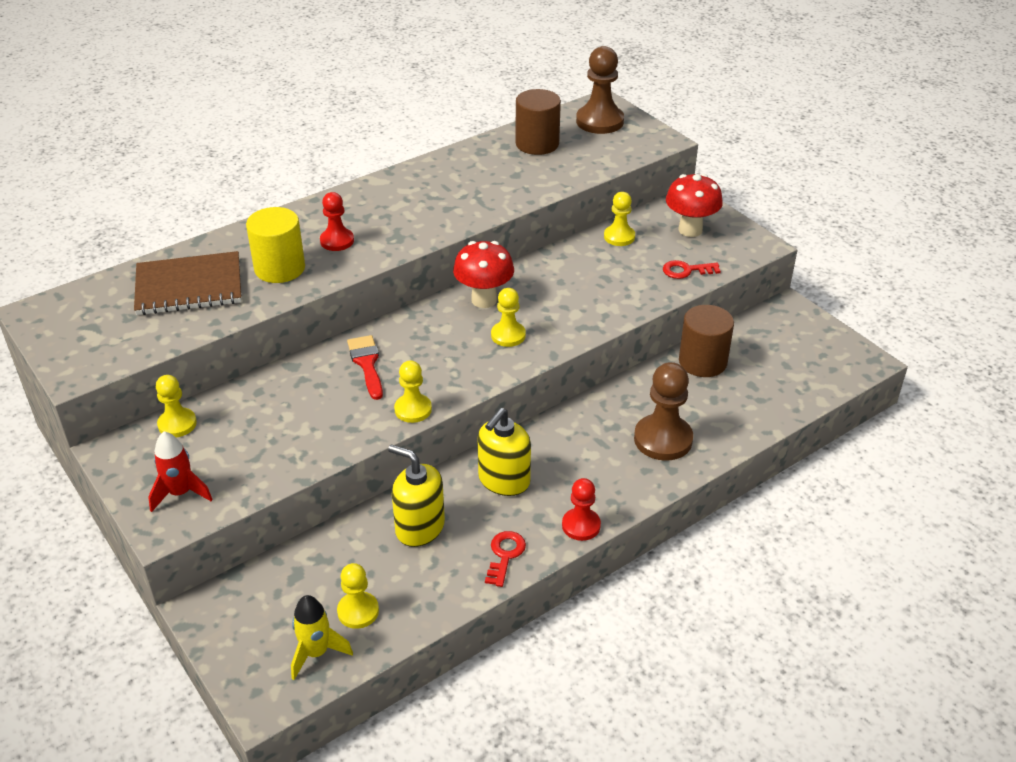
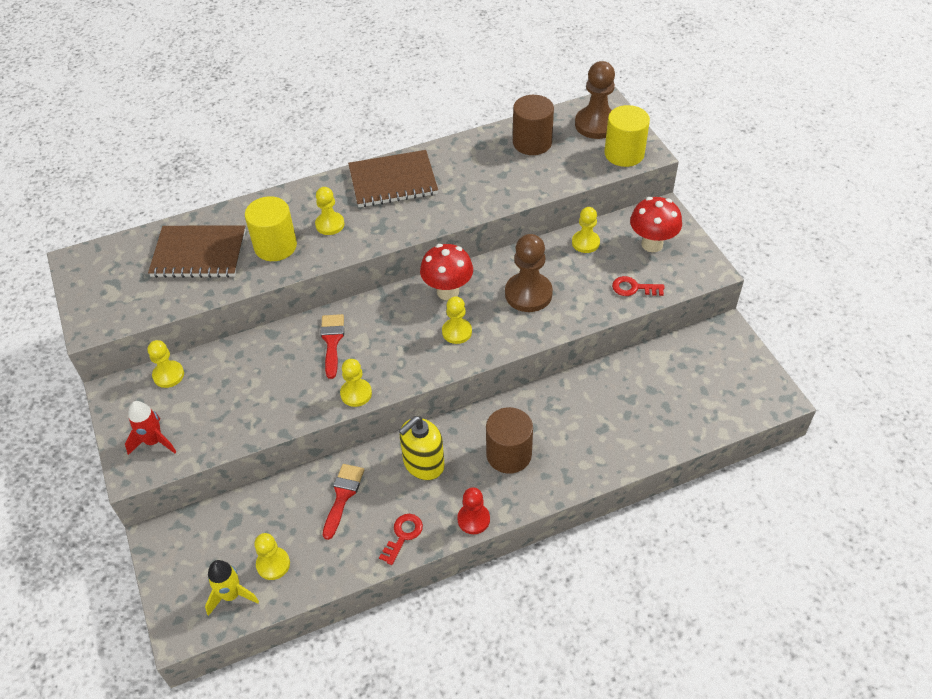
camera: 15 degrees right, 10 degrees up
red pawn [320,192,354,251] -> yellow pawn [315,187,345,235]
yellow soap dispenser [388,445,445,547] -> red brush [323,464,364,540]
brown pawn [634,362,693,461] -> brown pawn moved to [505,234,553,312]
brown cylinder [679,305,734,377] -> brown cylinder moved to [486,407,533,474]
none -> brown notebook [348,150,438,207]
none -> yellow cylinder [604,105,650,167]

